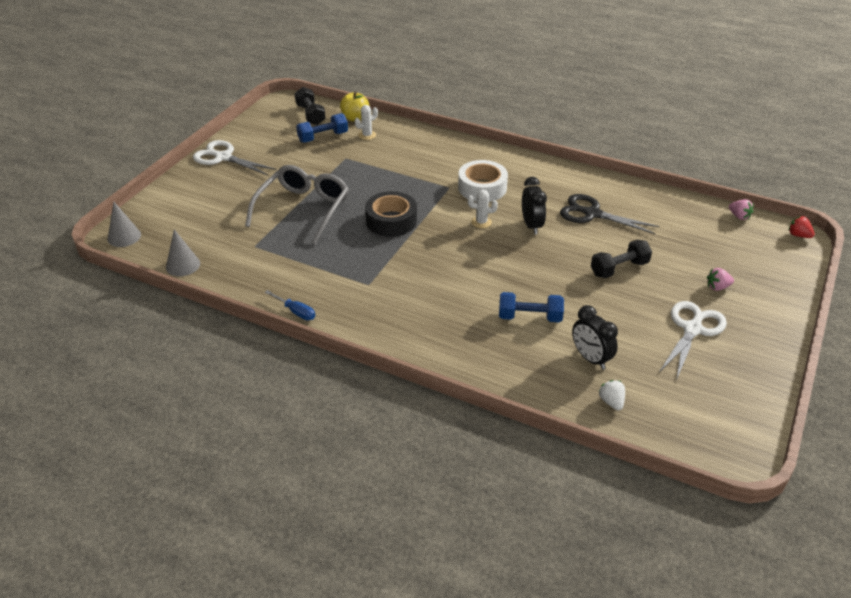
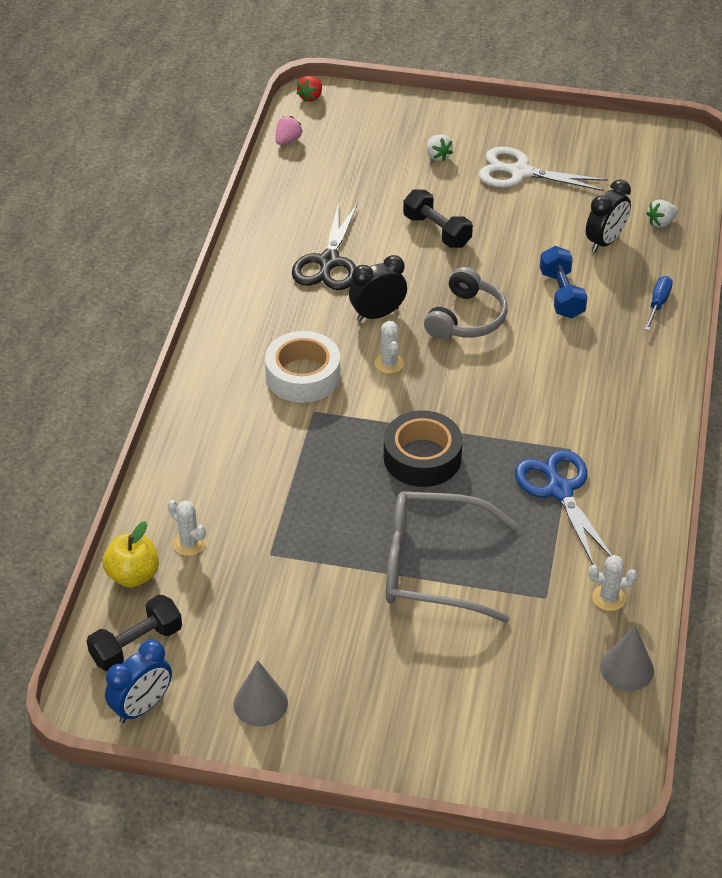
camera: 105 degrees left, 5 degrees up
grey cone [108,201,141,247] -> grey cone moved to [233,660,288,727]
white scissors [193,140,277,175] -> none
blue screwdriver [265,290,316,320] -> blue screwdriver moved to [644,276,673,331]
blue dumbbell [296,113,348,143] -> none
pink strawberry [707,268,734,291] -> white strawberry [427,134,453,162]
none -> blue clock [105,640,172,723]
none -> grey headphones [424,267,507,339]
none -> blue scissors [515,450,612,565]
none -> white cactus [589,555,637,611]

